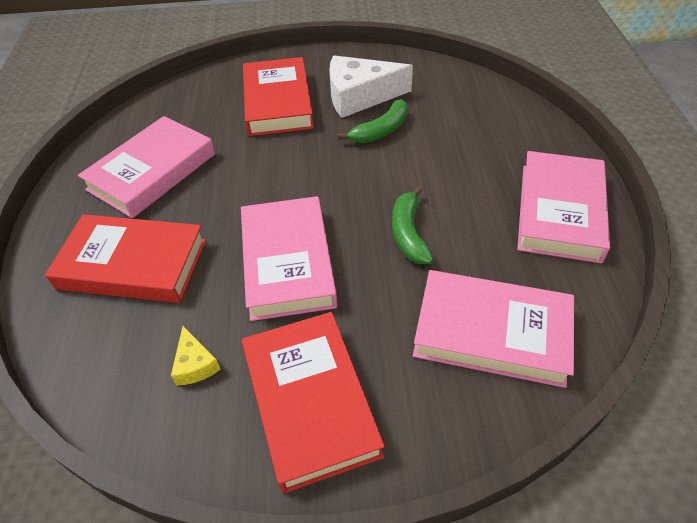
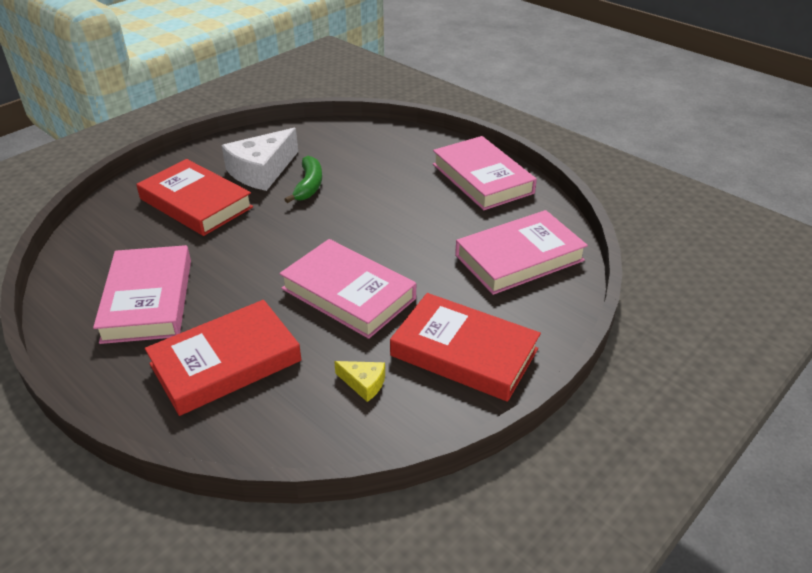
camera: 45 degrees left, 10 degrees down
green banana [392,186,434,264] -> none

